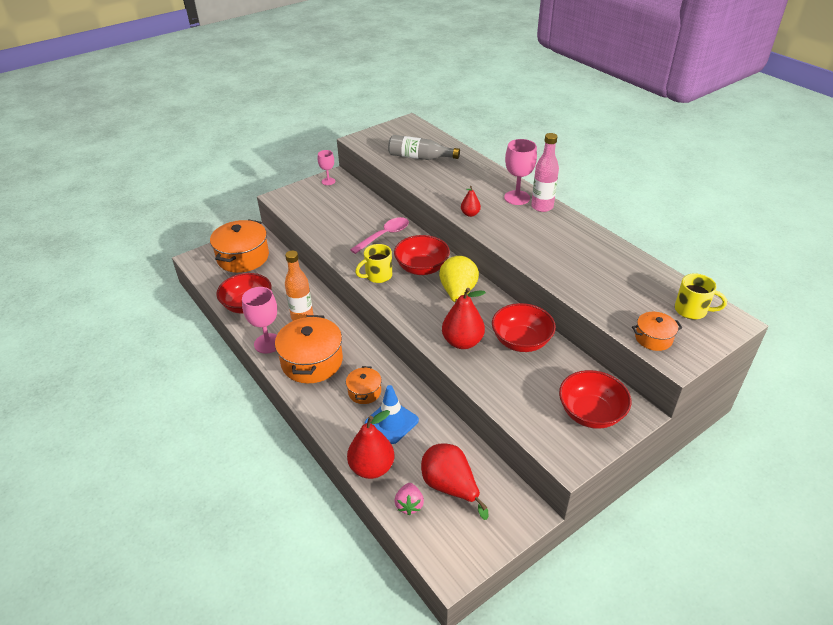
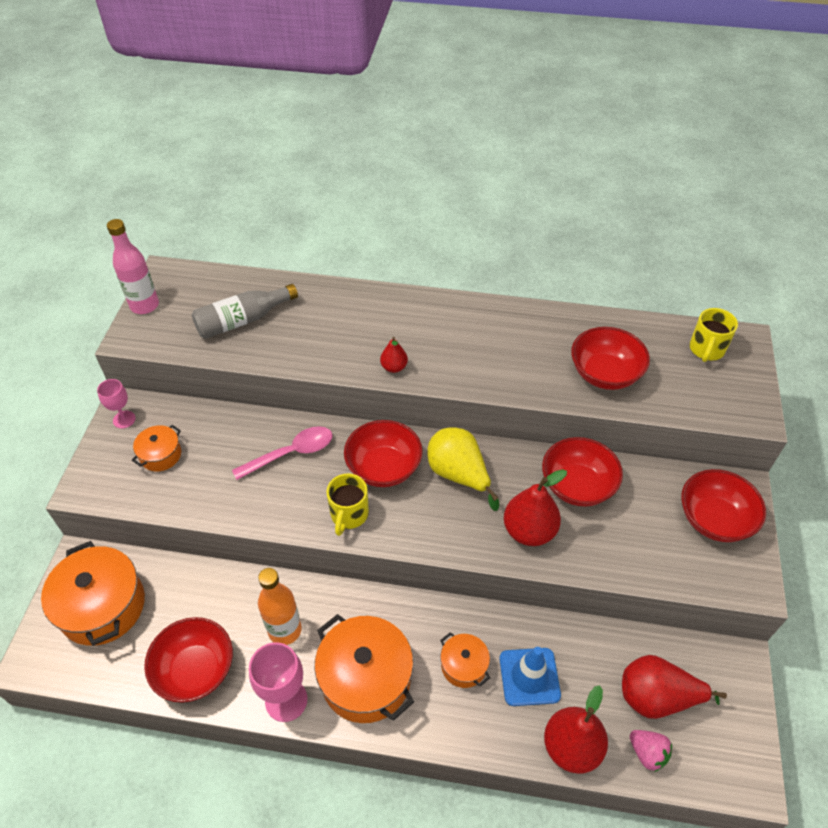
camera: 45 degrees left, 10 degrees up
pink spoon [350,217,409,254] -> pink spoon turned 60 degrees clockwise [232,426,333,480]
pink goblet [504,139,537,205] -> none
pink bottle [531,133,559,212] -> pink bottle moved to [107,219,159,314]
orange pot [632,312,682,351] -> orange pot moved to [132,425,181,472]
yellow mug [675,273,727,319] -> yellow mug turned 135 degrees clockwise [690,308,738,362]
none -> red bowl [571,327,650,390]

